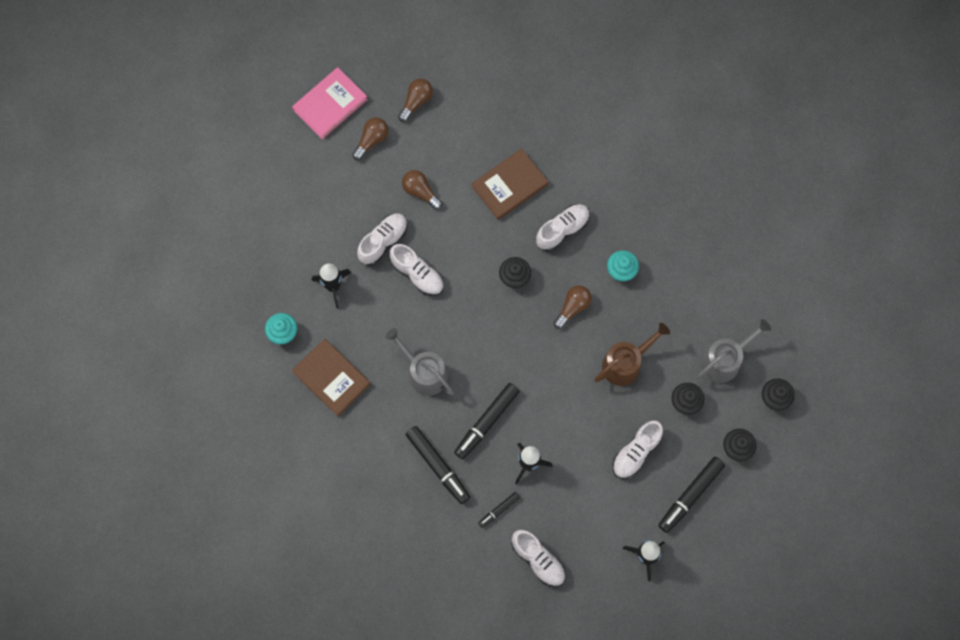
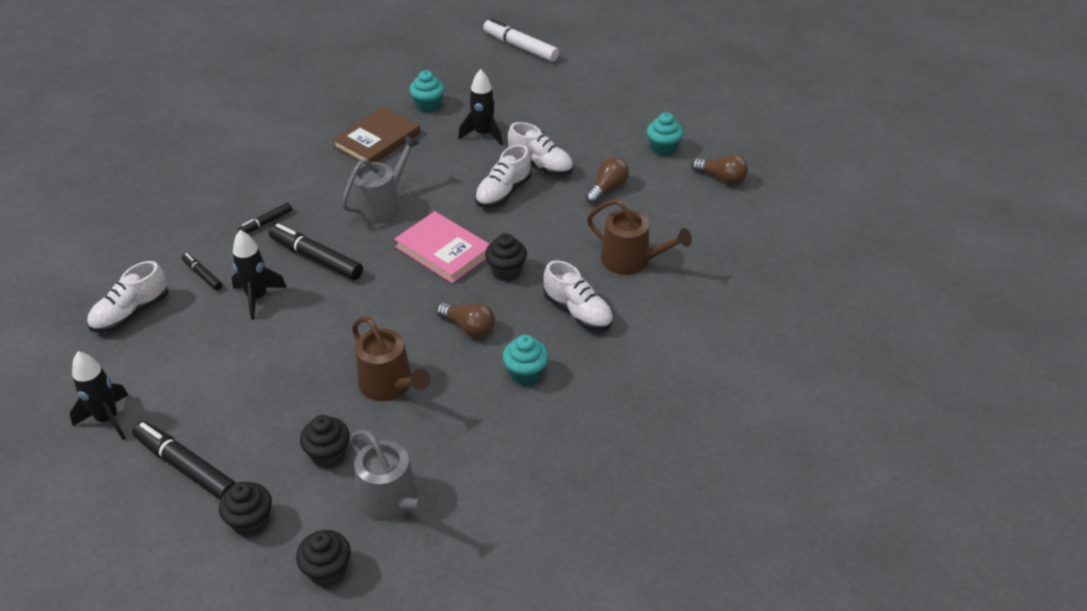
camera: 85 degrees right, 30 degrees down
pink book [292,67,368,139] -> pink book moved to [394,211,489,283]
brown light bulb [352,117,388,160] -> turquoise cupcake [647,112,683,157]
black marker [405,426,470,504] -> black marker [238,202,292,233], size x0.54
brown book [471,148,548,220] -> brown watering can [587,199,692,275]
white shoe [612,421,663,479] -> none
none -> white marker [483,18,559,62]

